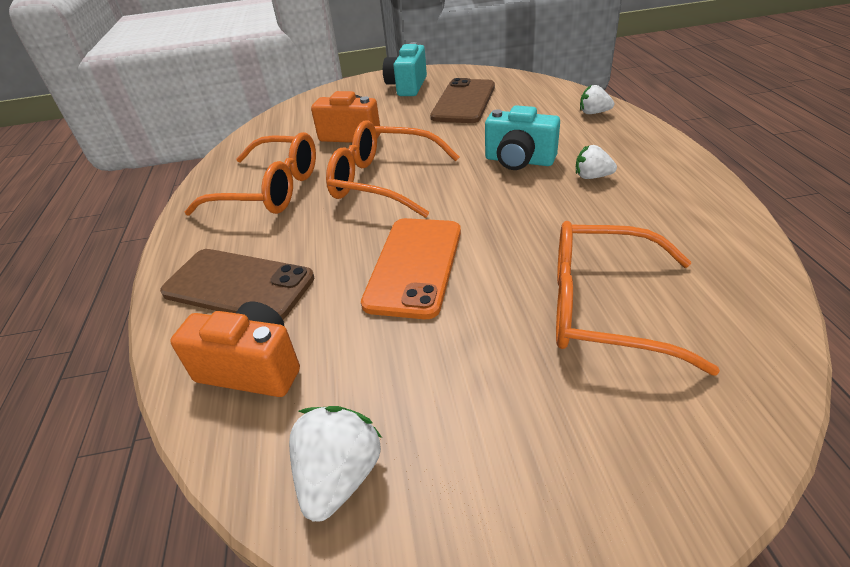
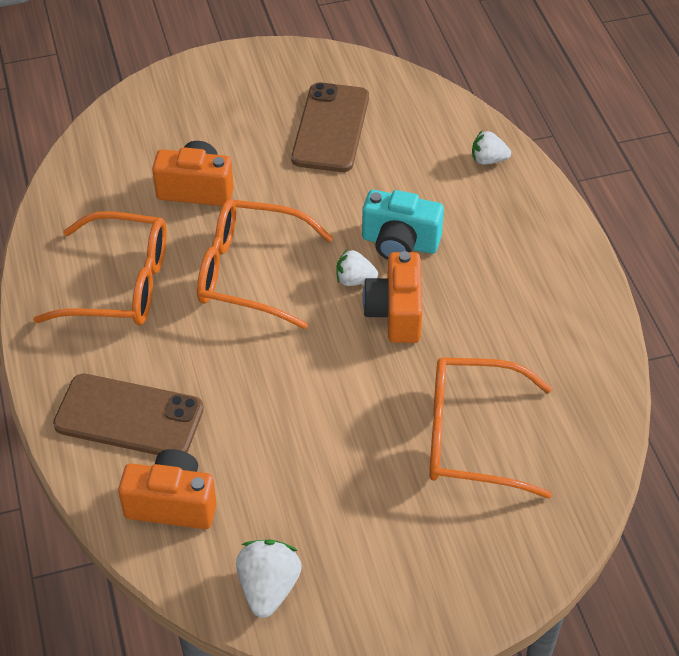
camera: 10 degrees left, 10 degrees up
orange phone [361,218,461,319] -> none
turquoise camera [383,42,427,96] -> none
white strawberry [576,145,617,179] -> white strawberry moved to [336,250,378,286]
none -> orange camera [362,251,422,343]

